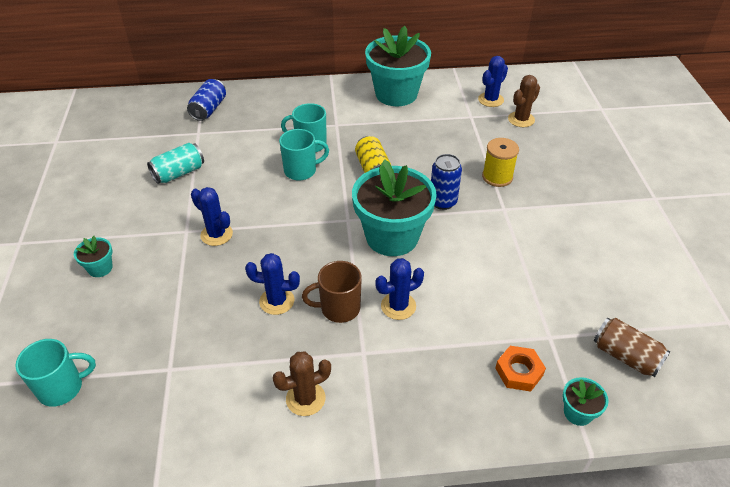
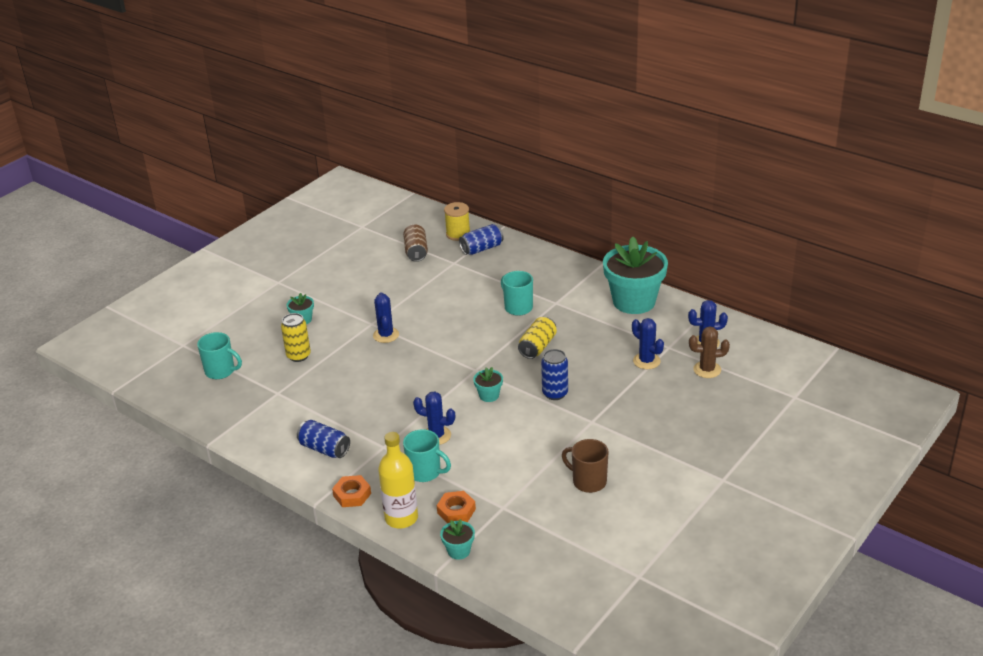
camera: 45 degrees right, 10 degrees down
turquoise can [147,143,204,184] -> none
blue cactus [245,253,300,315] -> blue cactus moved to [632,318,664,369]
brown cactus [272,352,331,416] -> blue can [297,420,350,458]
turquoise mug [279,129,329,181] -> turquoise mug moved to [403,429,451,482]
brown mug [302,261,362,323] -> brown mug moved to [562,439,608,493]
turquoise flower pot [352,159,437,256] -> turquoise flower pot [473,367,503,402], size x0.43
yellow spool [482,138,519,187] -> yellow spool moved to [444,202,470,241]
brown can [594,318,671,377] -> brown can moved to [403,224,428,262]
none -> yellow can [281,313,311,362]
none -> orange nut [332,475,371,507]
none -> yellow bottle [378,432,418,529]

